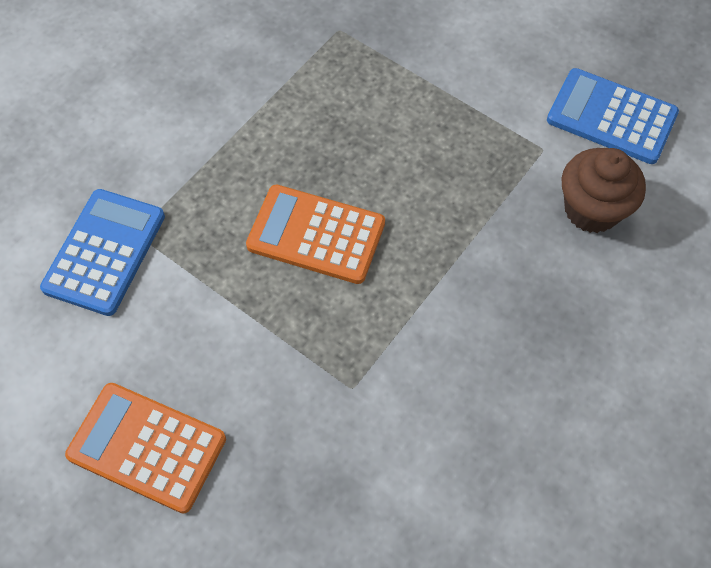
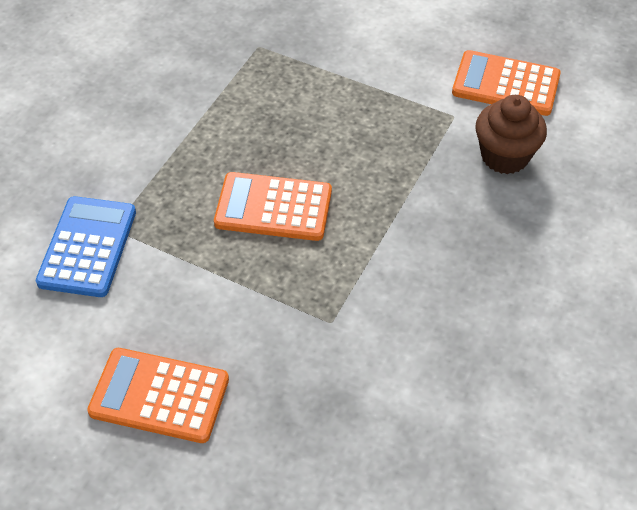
camera: 10 degrees left, 10 degrees down
blue calculator [547,68,679,164] -> orange calculator [452,50,561,116]

